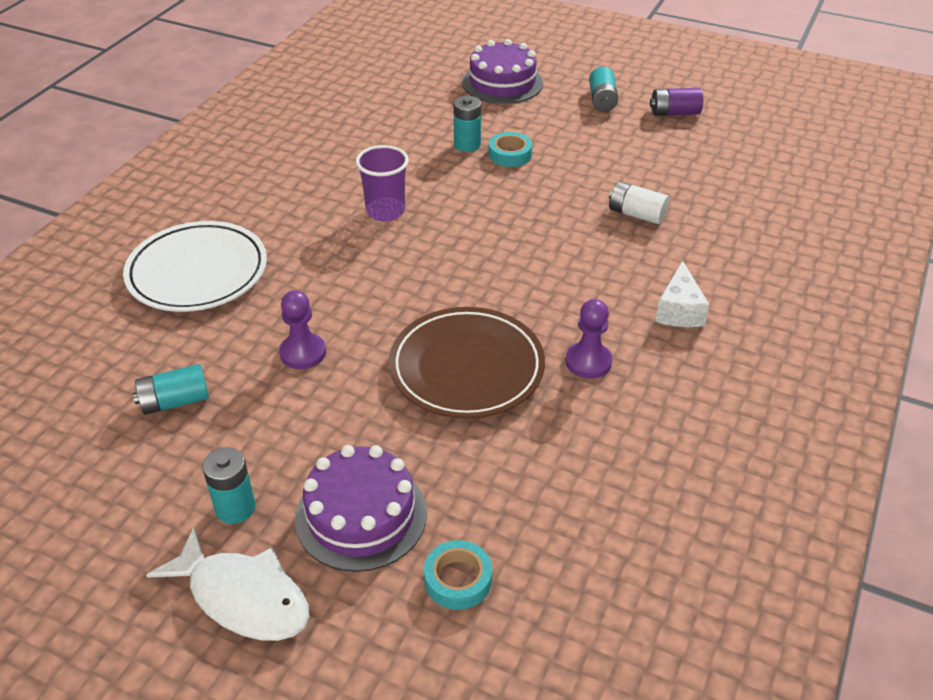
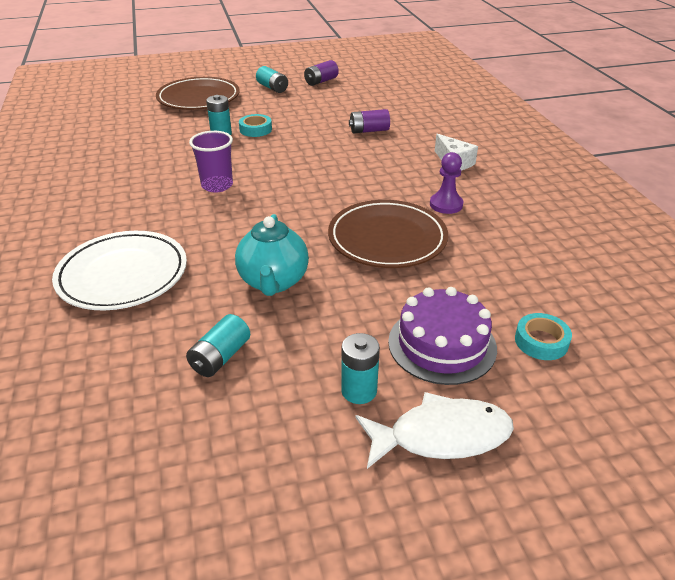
camera: 40 degrees left, 5 degrees down
purple pawn [279,290,326,369] -> turquoise teapot [235,214,309,296]
purple cake [462,39,543,104] -> brown plate [156,77,240,110]
white battery [609,181,669,224] -> purple battery [349,109,390,133]

